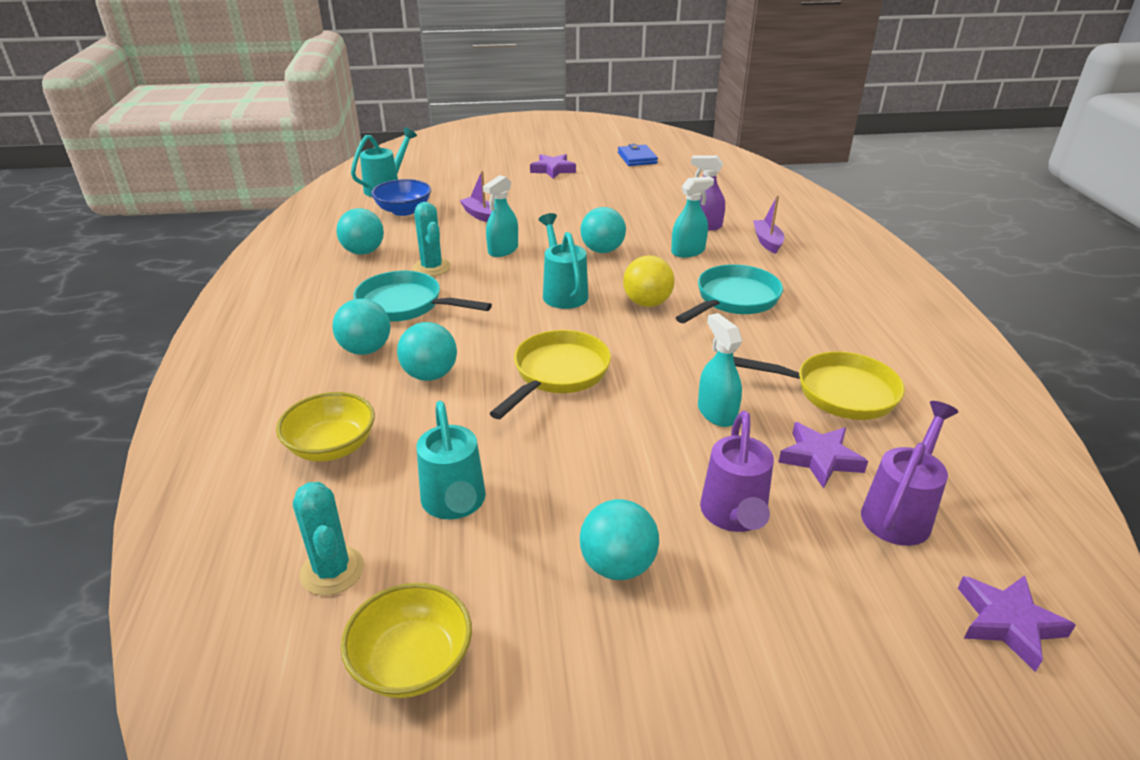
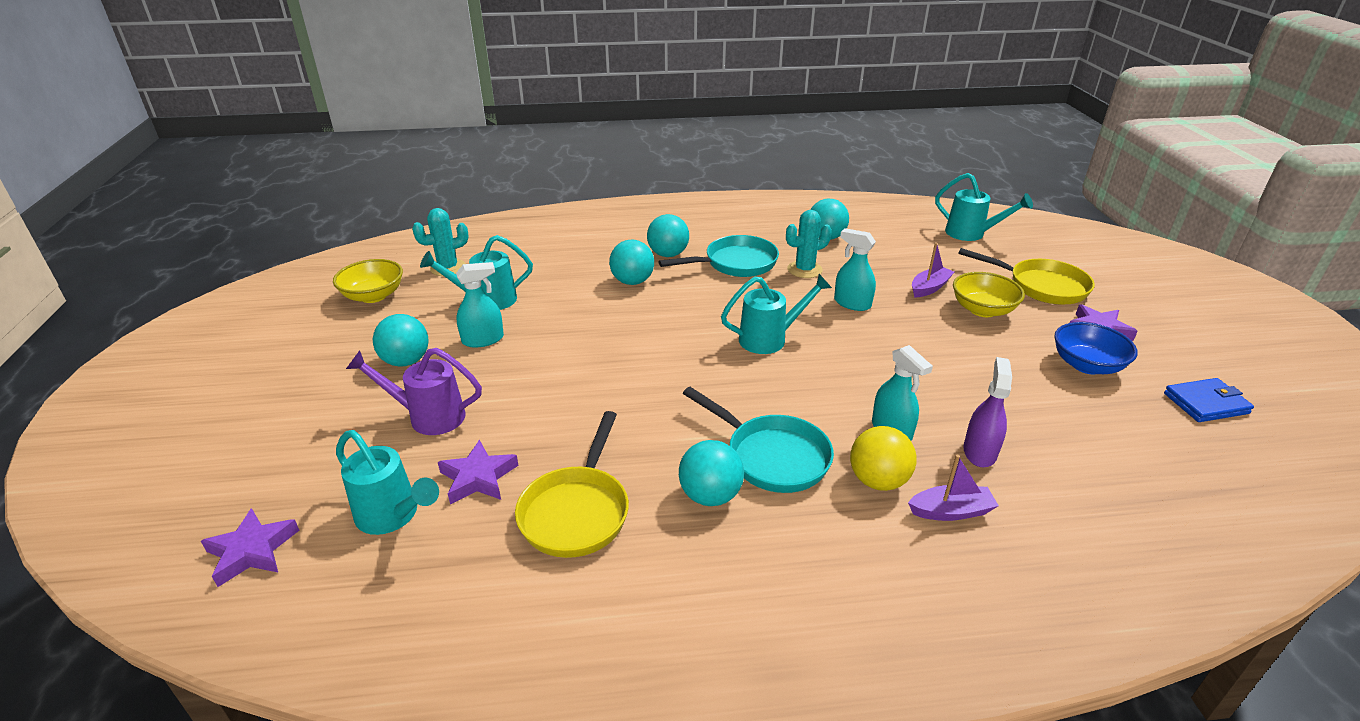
camera: 90 degrees right, 0 degrees up
yellow bowl [276,392,375,461] -> yellow bowl moved to [953,272,1025,317]
turquoise pan [353,271,492,322] -> turquoise pan turned 45 degrees clockwise [658,235,779,277]
blue bowl [371,179,431,216] -> blue bowl moved to [1054,322,1138,374]
yellow pan [489,330,611,419] -> yellow pan moved to [958,248,1095,305]
turquoise ball [581,207,626,253] -> turquoise ball moved to [679,440,744,506]
yellow ball [623,255,675,307] -> yellow ball moved to [850,426,917,491]
turquoise spray bottle [698,313,742,427] -> turquoise spray bottle moved to [456,262,504,348]
purple watering can [861,401,958,546] -> turquoise watering can [336,430,439,535]

